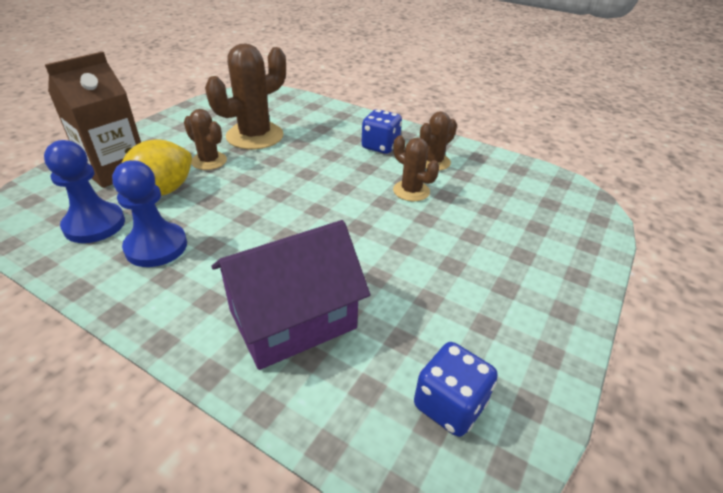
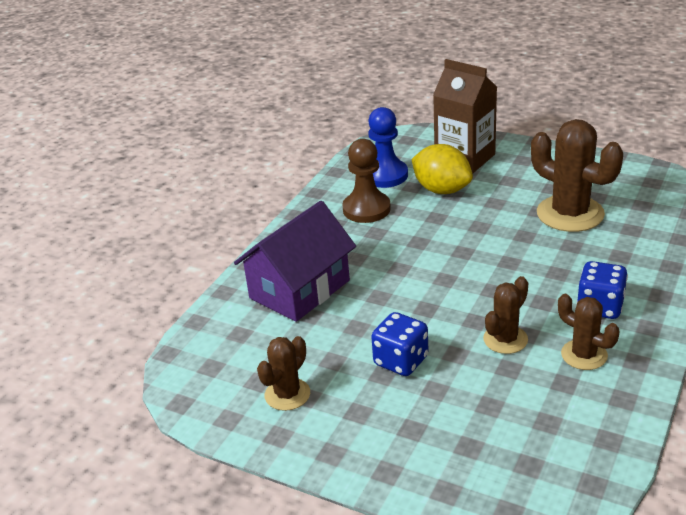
camera: 90 degrees right, 5 degrees down
blue pawn [112,160,187,267] -> brown pawn [342,139,391,223]
brown cactus [184,109,227,170] -> brown cactus moved to [257,336,310,411]
purple house [211,220,370,370] -> purple house turned 75 degrees clockwise [234,201,356,322]
blue dice [414,342,498,437] -> blue dice moved to [371,312,428,376]

